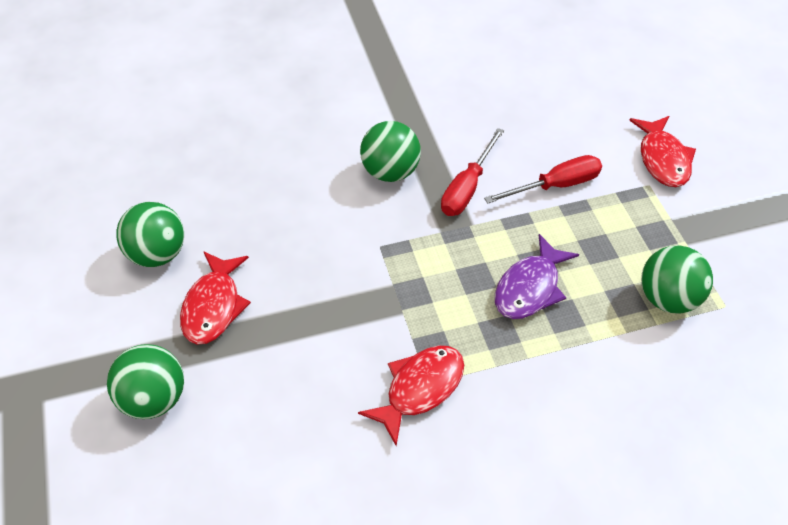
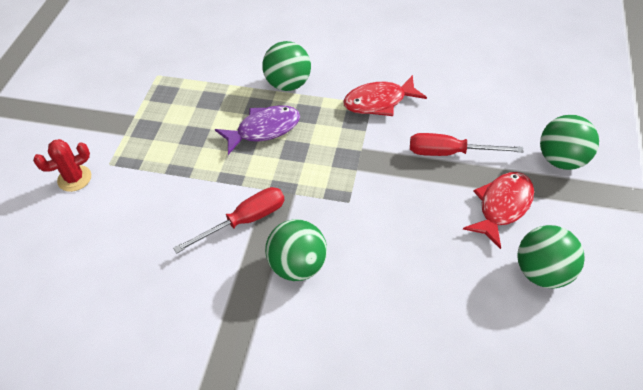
camera: 150 degrees left, 0 degrees up
red screwdriver [484,155,602,204] -> red screwdriver moved to [410,133,524,156]
red fish [629,116,696,187] -> red cactus [33,139,91,192]
green ball [641,245,713,313] -> green ball moved to [262,41,311,91]

